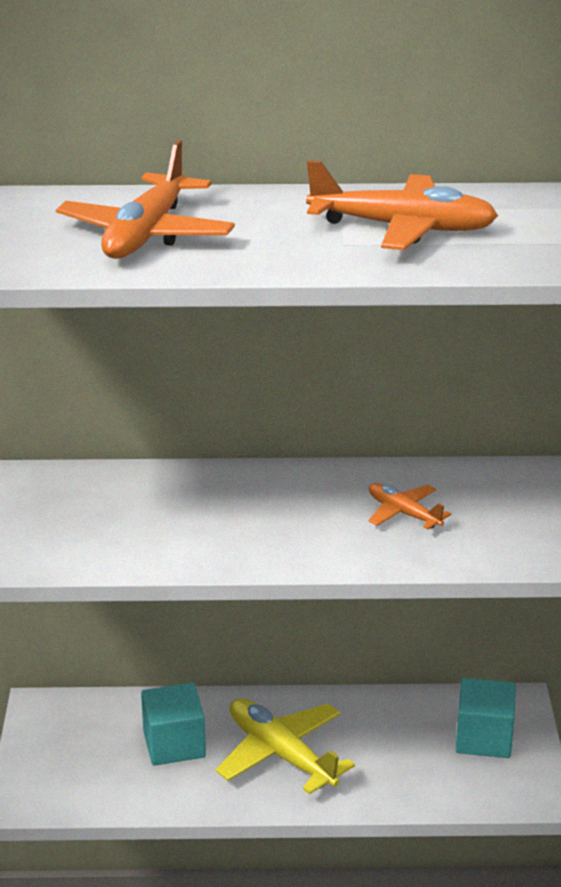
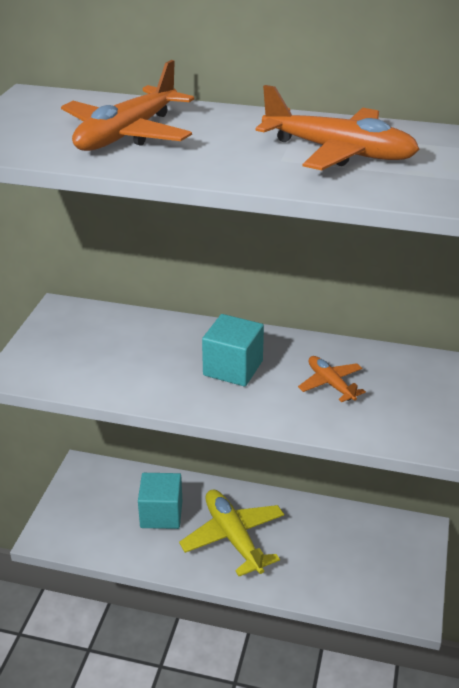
camera: 15 degrees right, 5 degrees up
turquoise cube [456,678,516,758] -> turquoise cube moved to [202,314,264,386]

